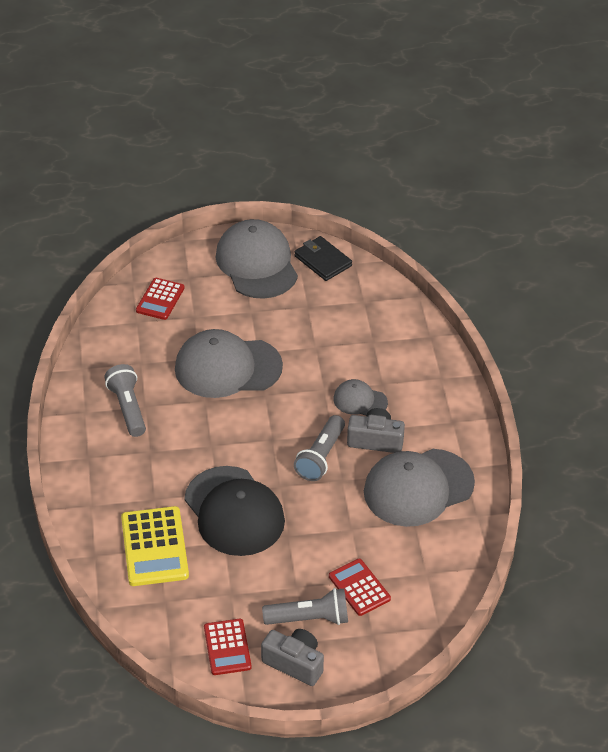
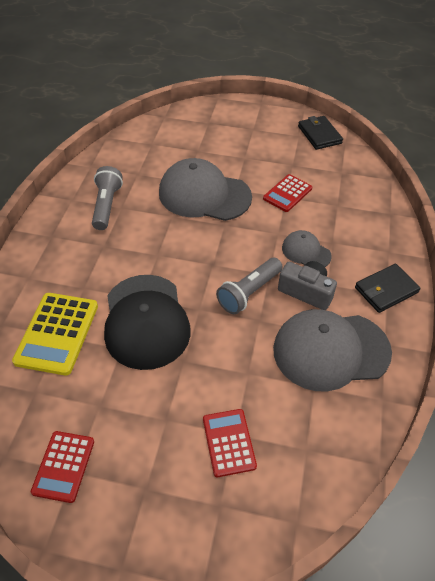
camera: 20 degrees right, 5 degrees up
red calculator [136,278,185,320] -> red calculator moved to [263,174,312,212]
grey cap [215,219,298,299] -> none
grey camera [261,629,324,686] -> none
grey flashlight [262,588,348,625] -> none
none -> black wallet [355,264,421,313]

